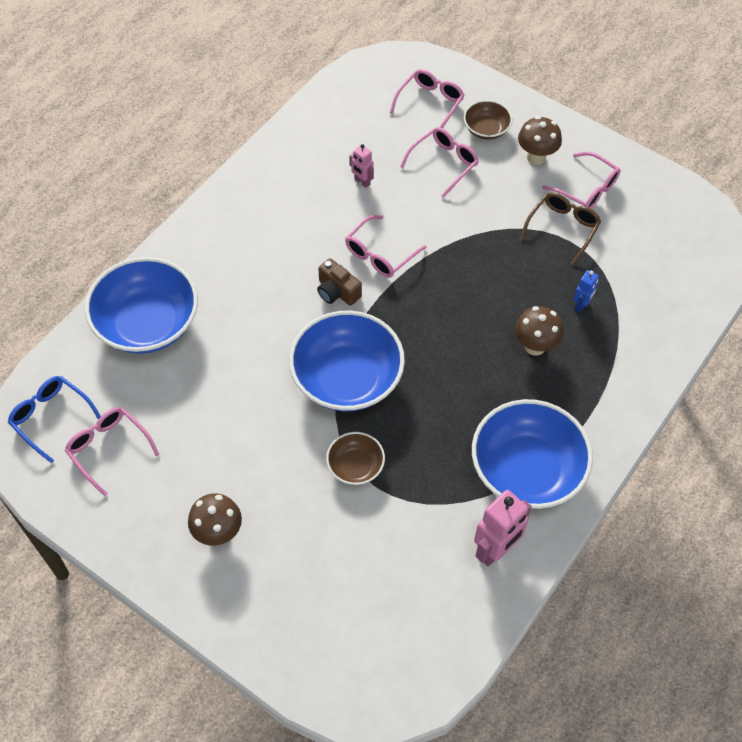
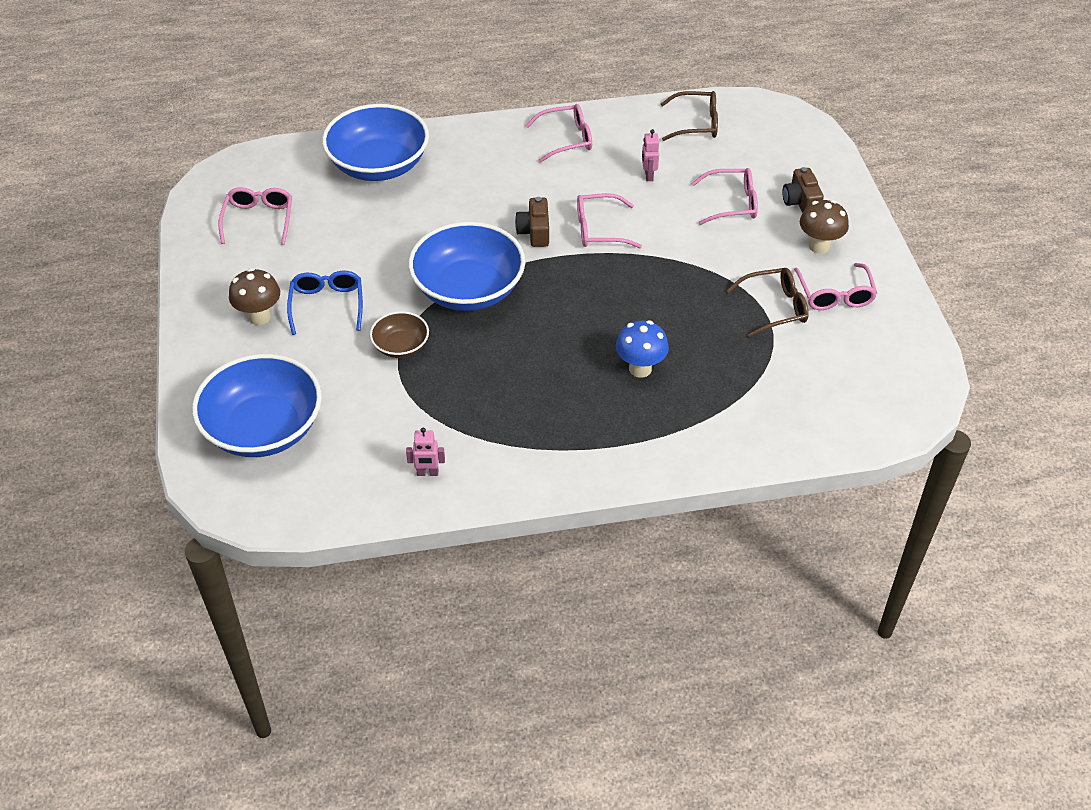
camera: 45 degrees right, 10 degrees down
blue glasses [8,376,101,463] -> blue glasses moved to [287,270,363,335]
pink glasses [390,69,465,128] -> pink glasses moved to [525,104,592,163]
brown bowl [464,100,512,140] -> brown camera [782,167,824,213]
blue bowl [472,399,593,509] -> blue bowl moved to [192,354,322,457]
pink robot [474,490,532,567] -> pink robot [406,428,445,476], size x0.54
brown mushroom [515,306,563,356] -> blue mushroom [616,320,669,378]
blue robot [573,270,599,313] -> none
none -> brown glasses [661,91,718,141]

